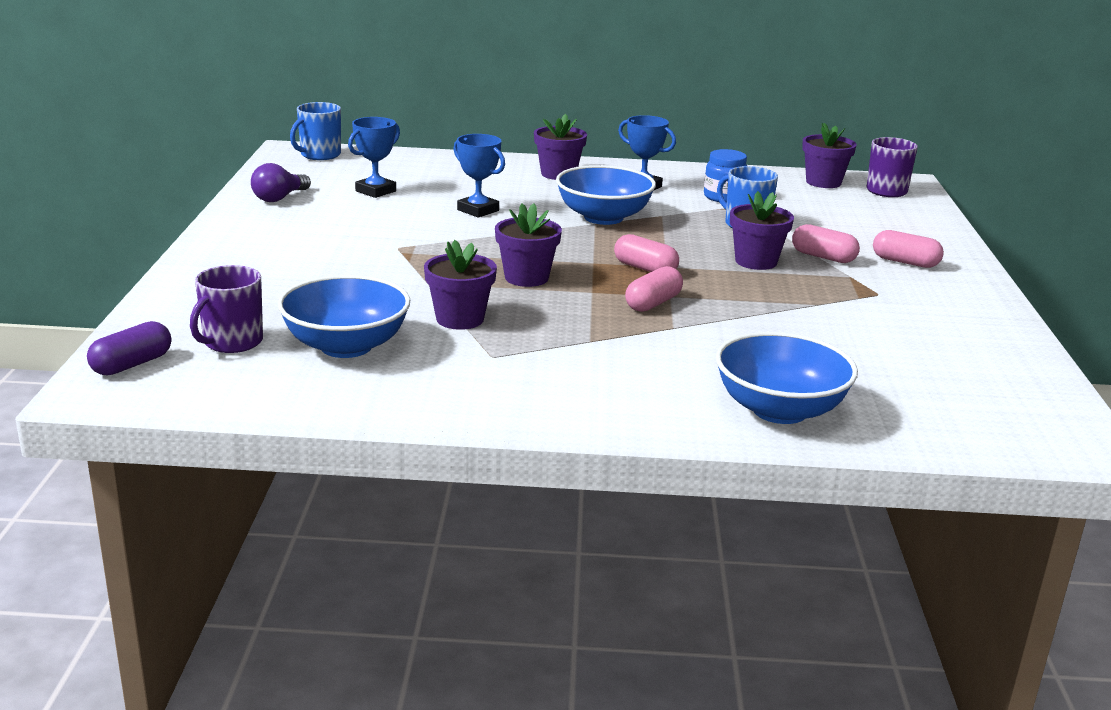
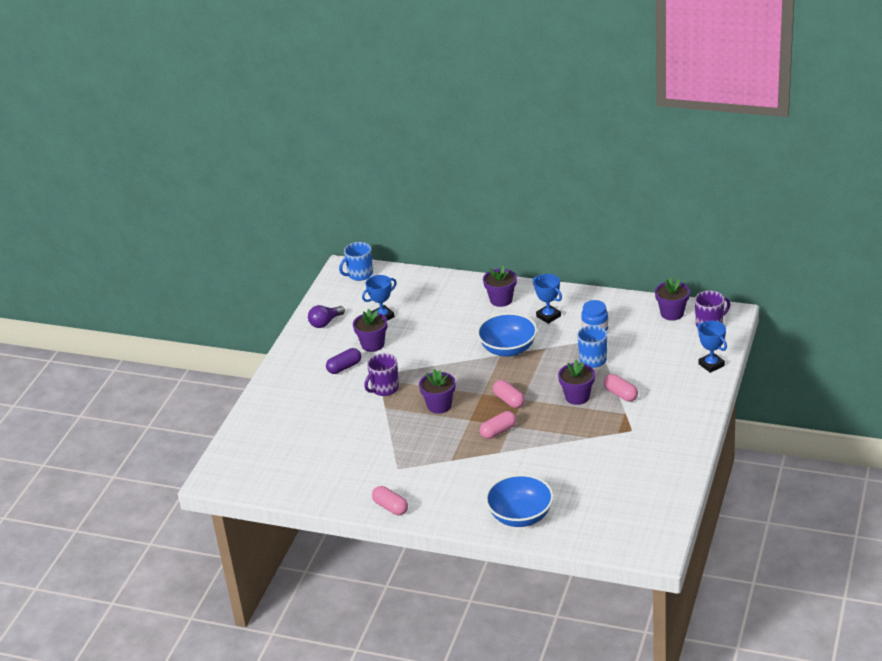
camera: 20 degrees right, 10 degrees up
purple capsule [87,321,171,376] -> purple capsule moved to [326,348,361,374]
purple mug [190,265,263,353] -> purple mug moved to [364,353,399,396]
blue bowl [278,275,410,358] -> none
purple flower pot [424,240,497,330] -> purple flower pot moved to [353,309,387,352]
blue trophy [453,134,505,218] -> blue trophy moved to [697,321,727,373]
pink capsule [873,230,944,268] -> pink capsule moved to [372,486,408,515]

